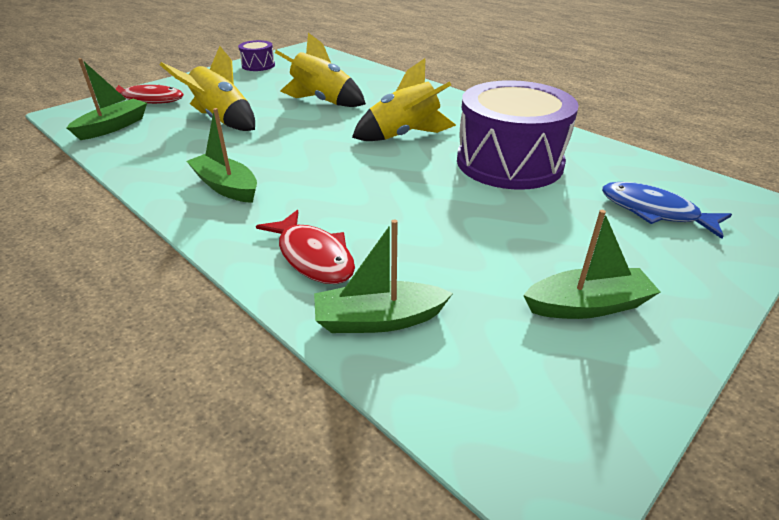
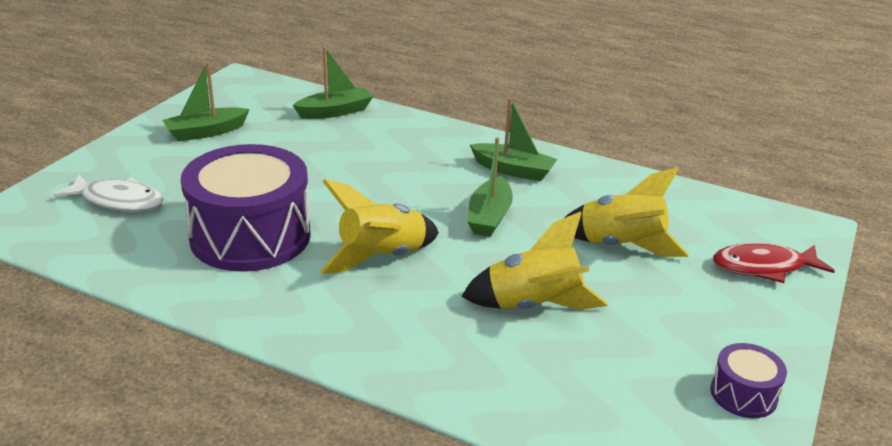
camera: 160 degrees right, 5 degrees down
green boat [67,58,147,140] -> green boat moved to [467,137,513,237]
red fish [256,210,355,284] -> none
blue fish [602,182,732,239] -> white fish [53,174,164,212]

